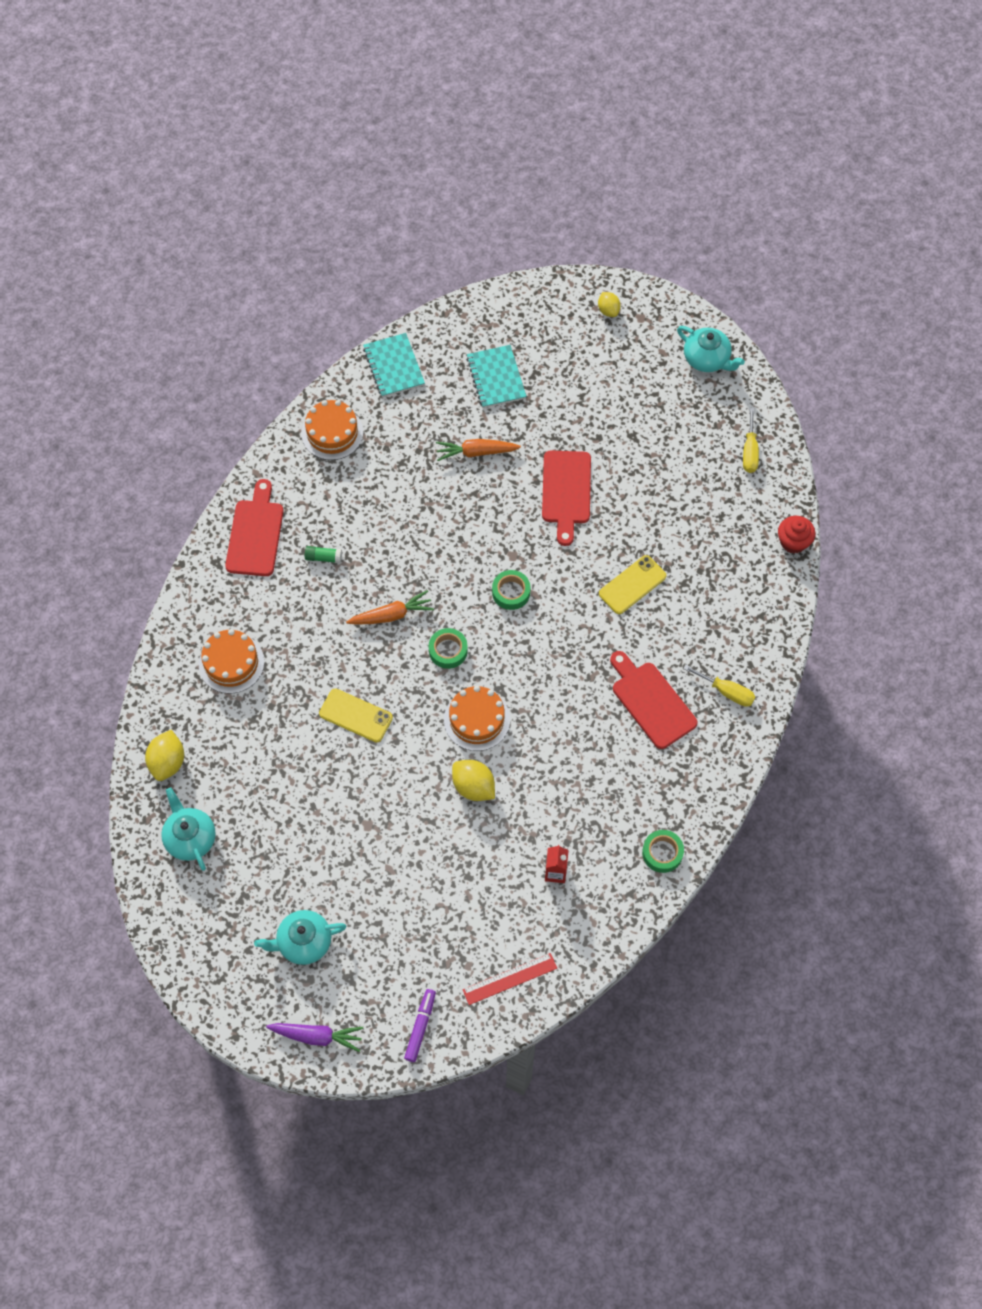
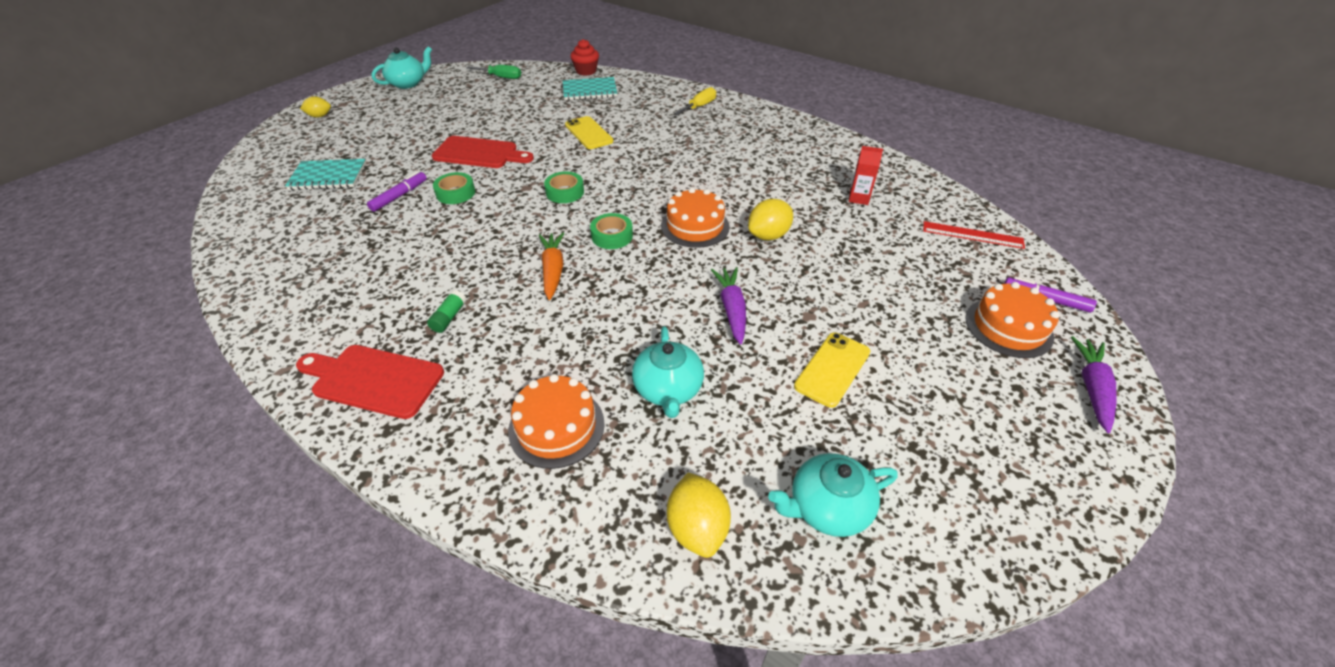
camera: 80 degrees left, 20 degrees down
yellow lemon [145,730,184,781] -> yellow lemon turned 60 degrees clockwise [667,473,731,558]
turquoise teapot [254,910,346,965] -> turquoise teapot moved to [632,326,704,418]
orange cake [301,400,363,460] -> orange cake moved to [965,282,1060,358]
yellow phone [319,689,393,742] -> yellow phone moved to [794,333,870,408]
turquoise notebook [363,333,425,397] -> turquoise notebook moved to [563,77,617,100]
orange carrot [436,439,521,461] -> purple marker [367,171,427,212]
red ruler [463,953,557,1005] -> red ruler turned 60 degrees counterclockwise [923,221,1025,249]
red cutting board [610,651,698,749] -> none
green tape [642,830,684,873] -> green tape moved to [433,172,475,204]
yellow screwdriver [743,408,759,473] -> green screwdriver [467,65,521,79]
none -> purple carrot [711,267,746,345]

